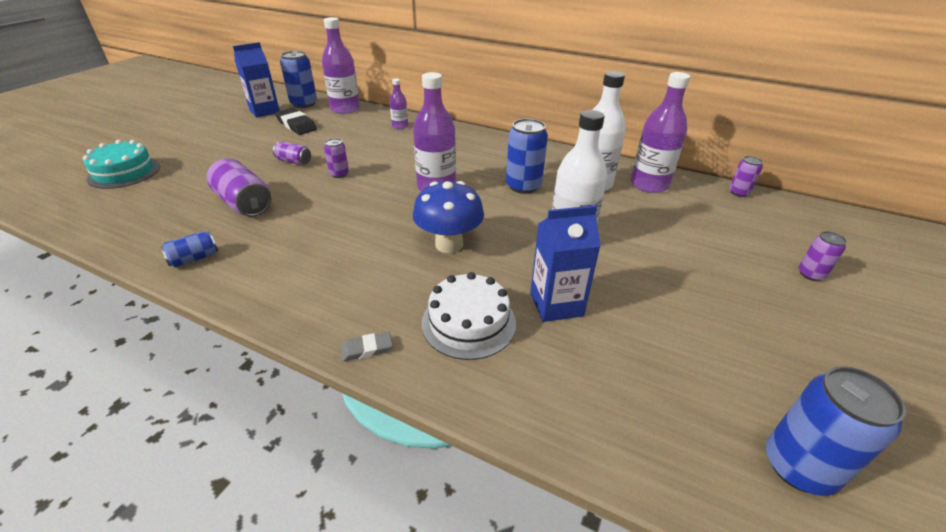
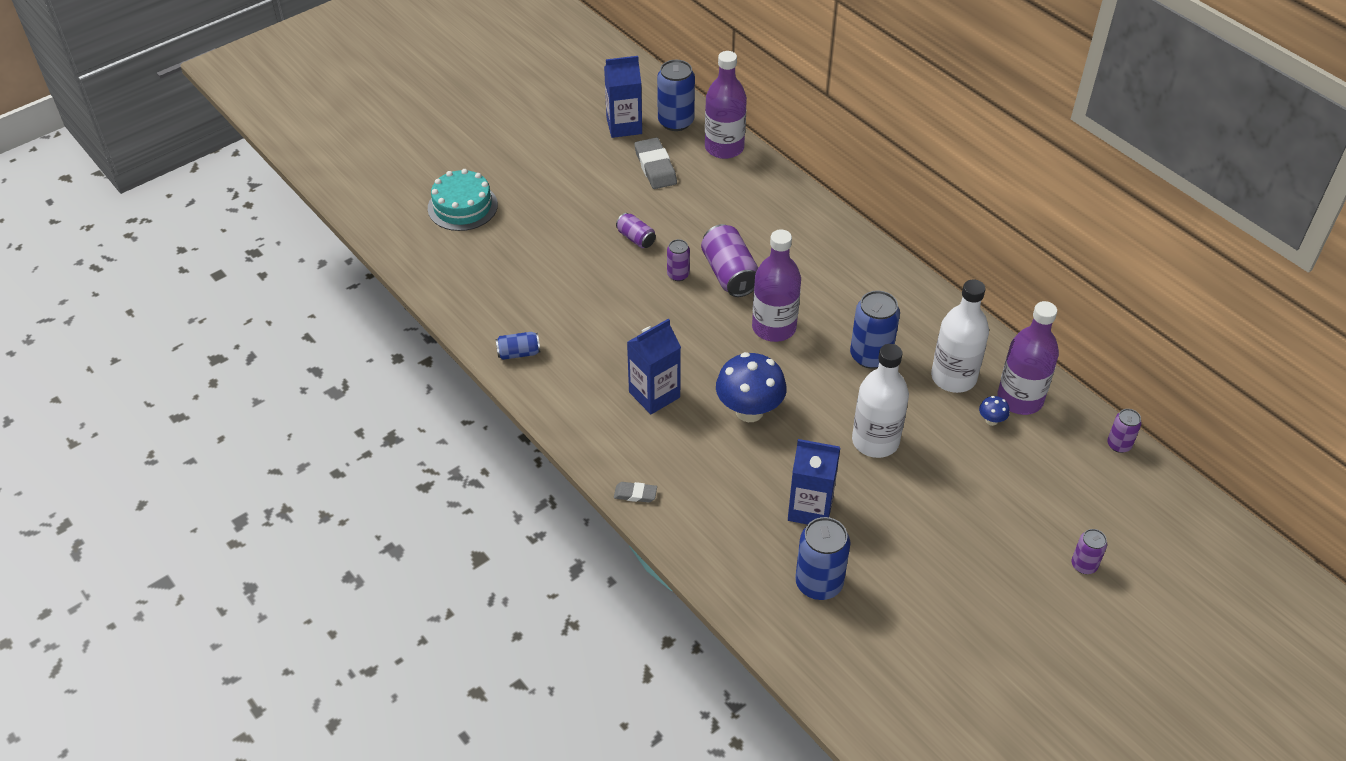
camera: 25 degrees right, 10 degrees up
purple can [206,158,271,217] -> purple can moved to [701,224,758,297]
black eraser [275,108,317,135] -> grey eraser [634,137,677,189]
purple bottle [389,79,408,129] -> none
white cake [422,272,516,360] -> none
blue can [766,366,906,496] -> blue can moved to [795,517,851,600]
none -> blue carton [627,318,681,414]
none -> blue mushroom [979,396,1010,426]

